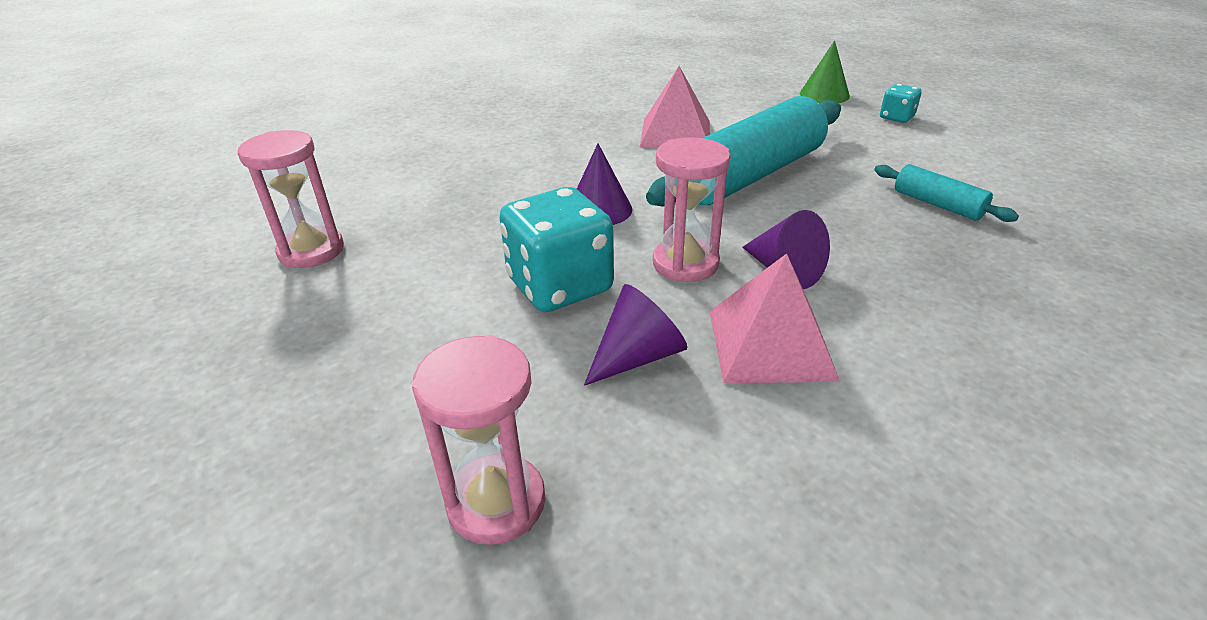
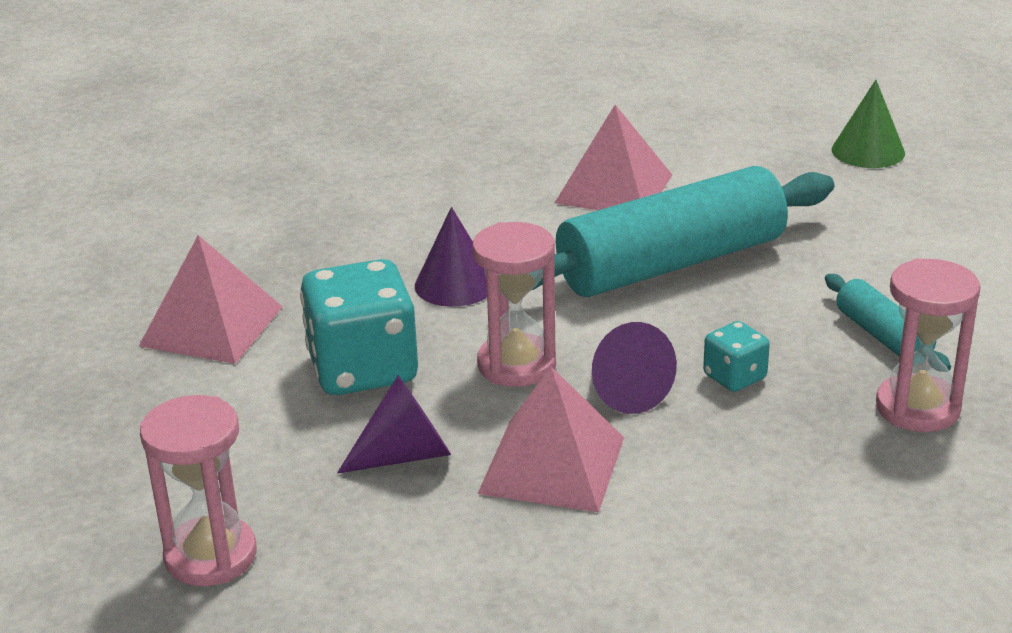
camera: 15 degrees right, 5 degrees down
pink hourglass [238,130,344,268] -> pink hourglass moved to [876,258,980,432]
turquoise dice [880,84,922,123] -> turquoise dice moved to [703,321,770,392]
none -> pink pyramid [139,235,283,364]

